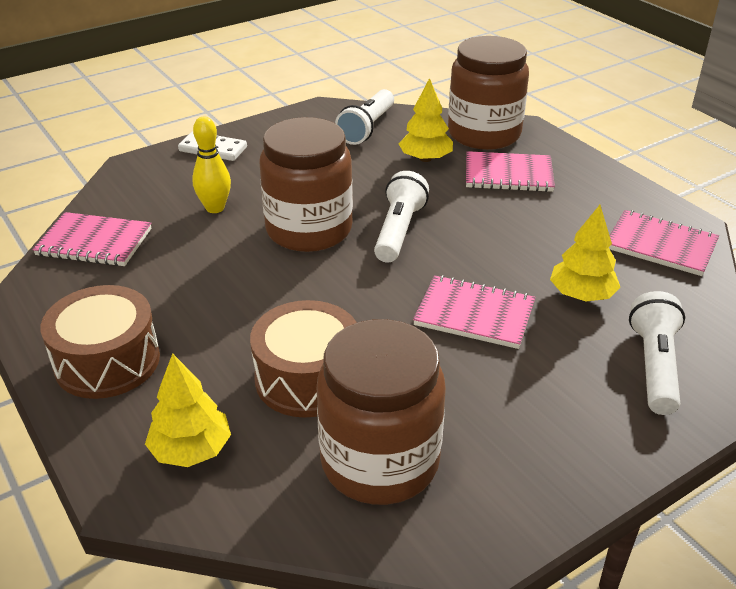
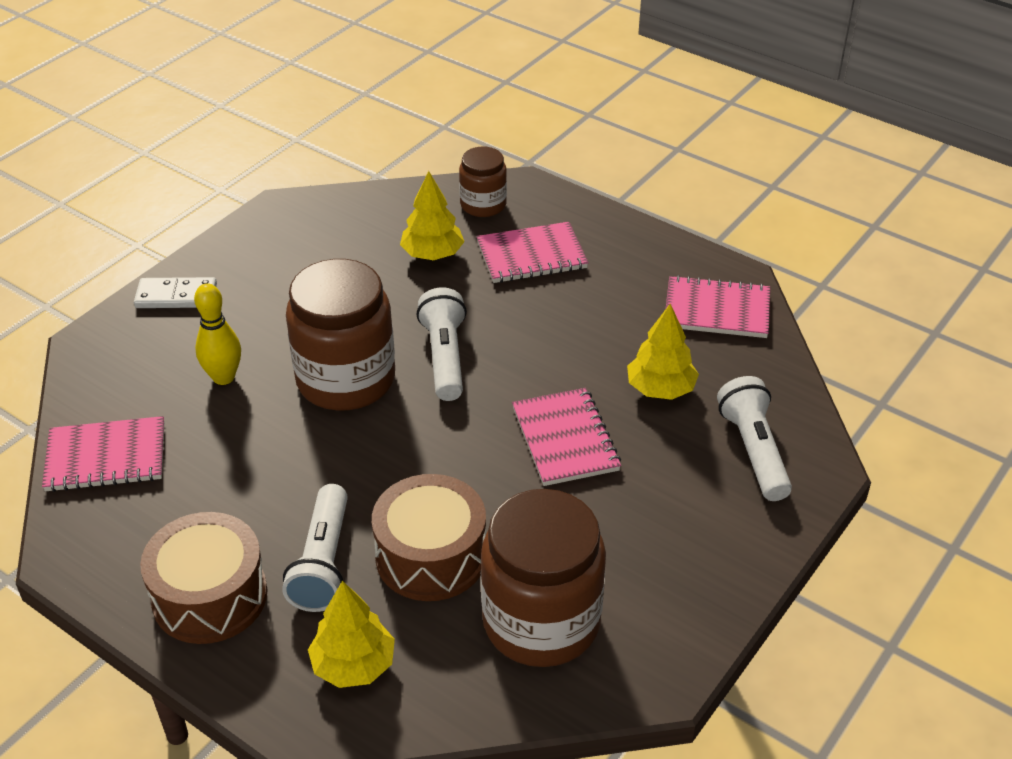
camera: 20 degrees left, 5 degrees up
white flashlight [335,89,394,145] -> white flashlight moved to [282,484,348,612]
pink notebook [413,275,535,349] -> pink notebook turned 75 degrees clockwise [512,388,621,486]
brown jar [448,36,529,150] -> brown jar [459,147,507,217], size x0.54

